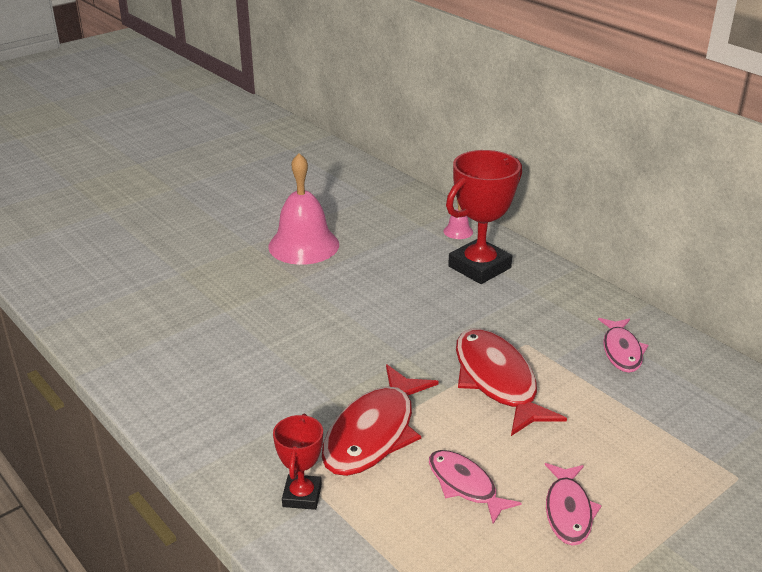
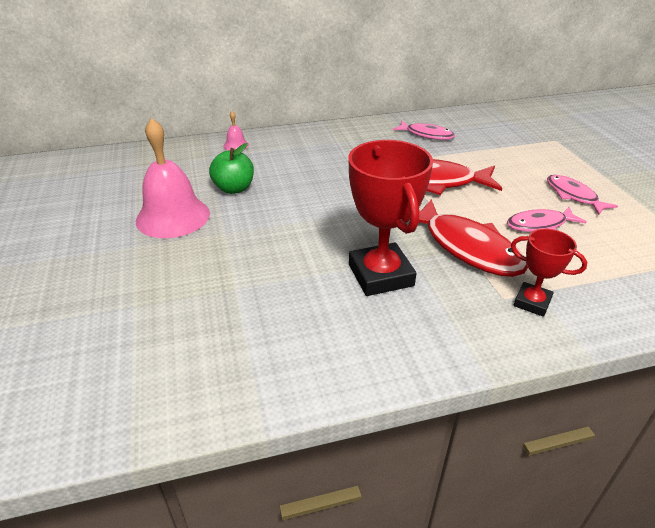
camera: 65 degrees left, 5 degrees up
red trophy [446,150,522,284] -> red trophy moved to [349,140,433,296]
pink fish [545,463,602,546] -> pink fish turned 150 degrees counterclockwise [547,175,618,215]
none -> green apple [209,143,254,194]

